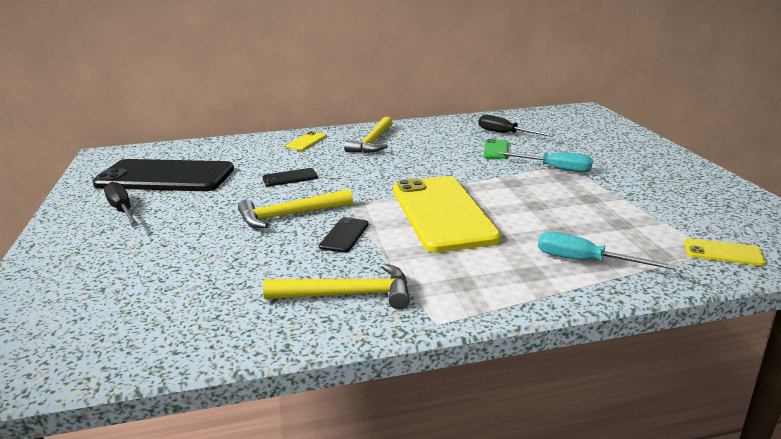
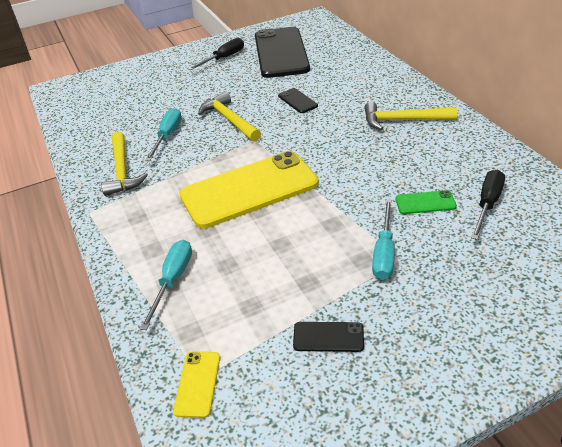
camera: 80 degrees right, 15 degrees up
yellow phone [286,132,327,150] -> none
black phone [319,217,369,253] -> black phone moved to [293,322,364,352]
none -> turquoise screwdriver [145,108,182,161]

